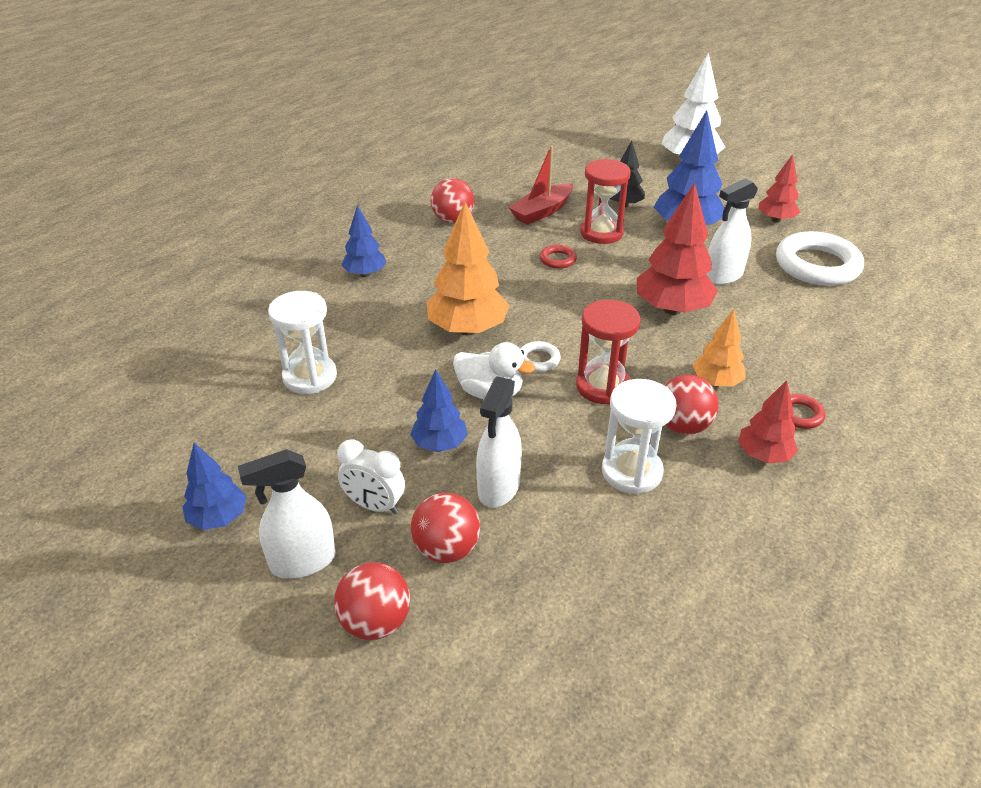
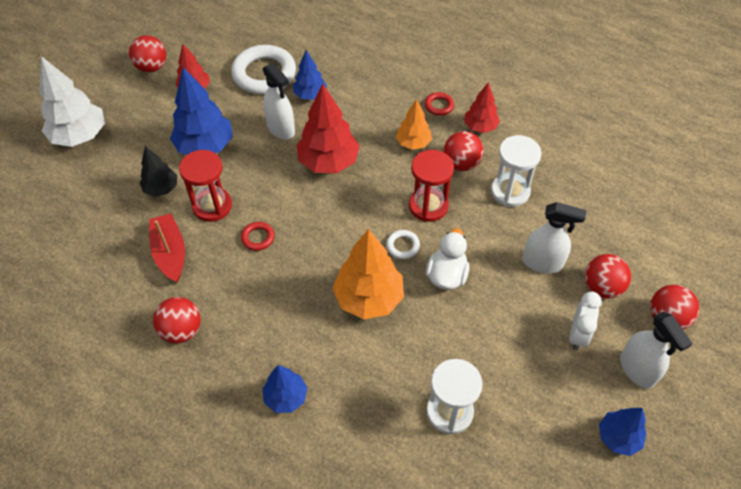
camera: 95 degrees left, 15 degrees up
blue tree [410,369,468,452] -> blue tree moved to [293,50,327,100]
red boat [508,145,573,225] -> red boat turned 150 degrees counterclockwise [149,213,185,283]
none -> red ball [129,35,166,72]

